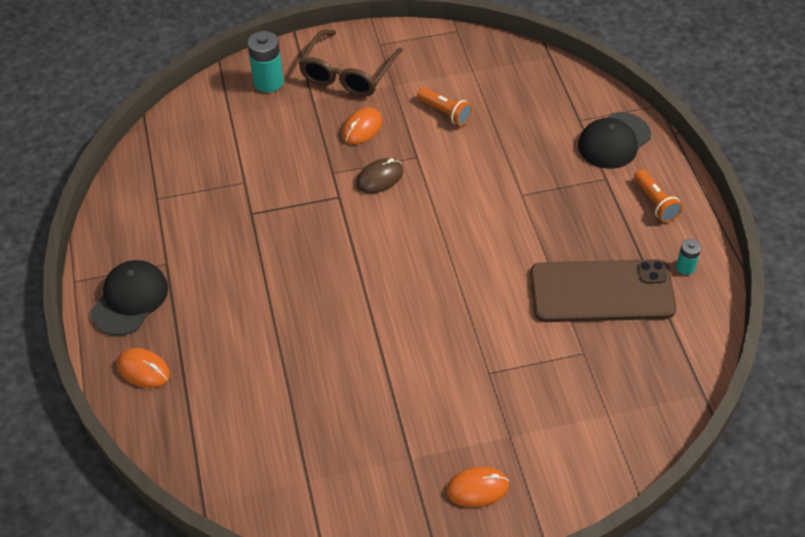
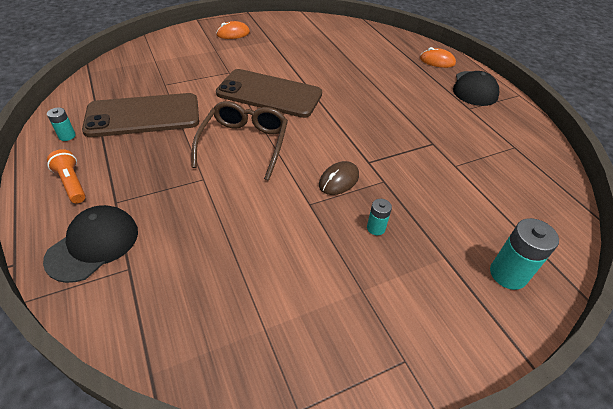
camera: 165 degrees right, 5 degrees down
brown glasses [298,30,403,97] -> brown glasses moved to [192,101,288,180]
orange mouse [342,107,382,144] -> turquoise battery [367,199,392,235]
orange flashlight [417,87,473,126] -> none
none -> brown phone [216,69,322,118]

